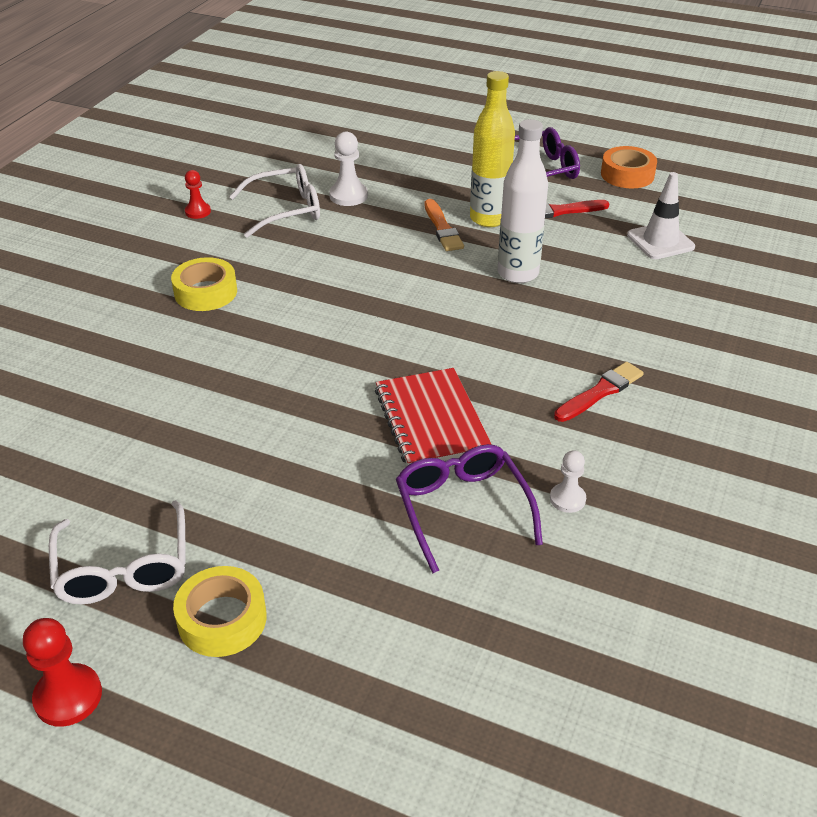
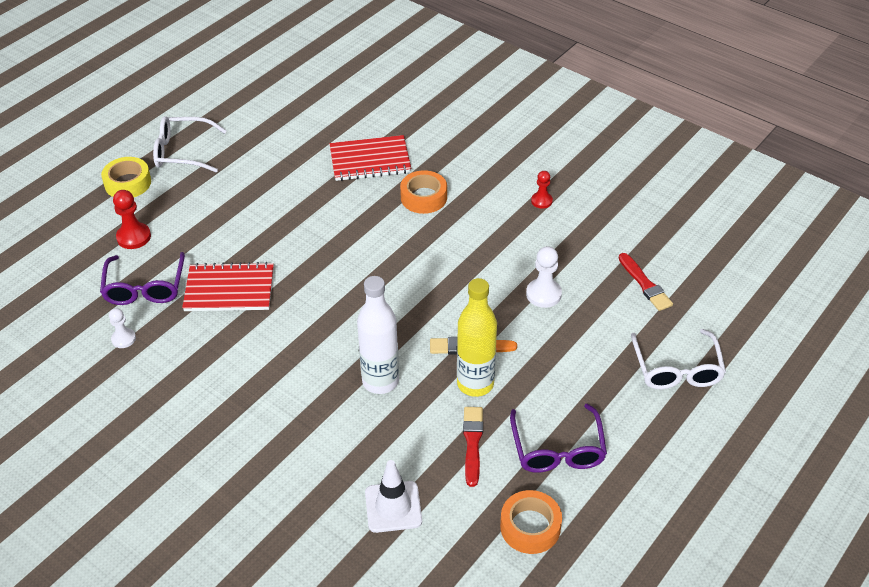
camera: 105 degrees right, 5 degrees up
red pawn [23,618,102,727] -> red pawn moved to [113,190,151,249]
yellow tape [171,257,237,311] -> orange tape [400,170,447,214]
white glasses [229,164,320,238] -> white glasses moved to [631,329,726,389]
purple glasses [396,444,543,573] -> purple glasses turned 90 degrees clockwise [100,252,185,305]
red brush [554,362,644,422] -> red brush moved to [619,253,673,311]
none -> red notebook [330,135,411,181]

